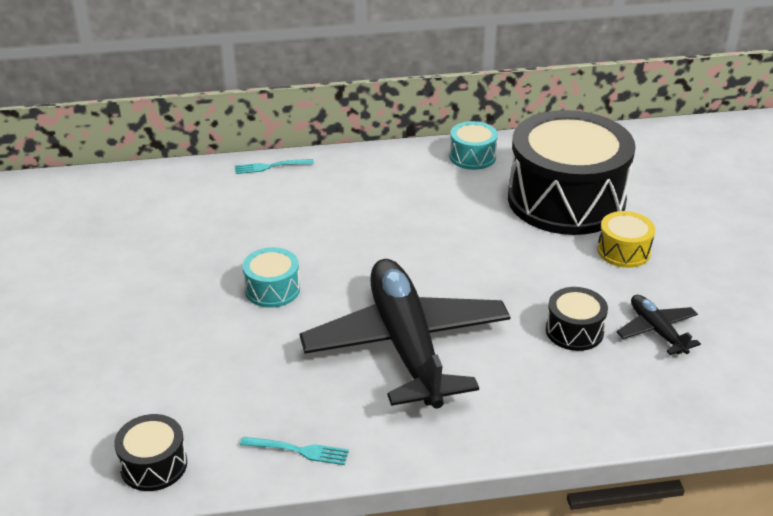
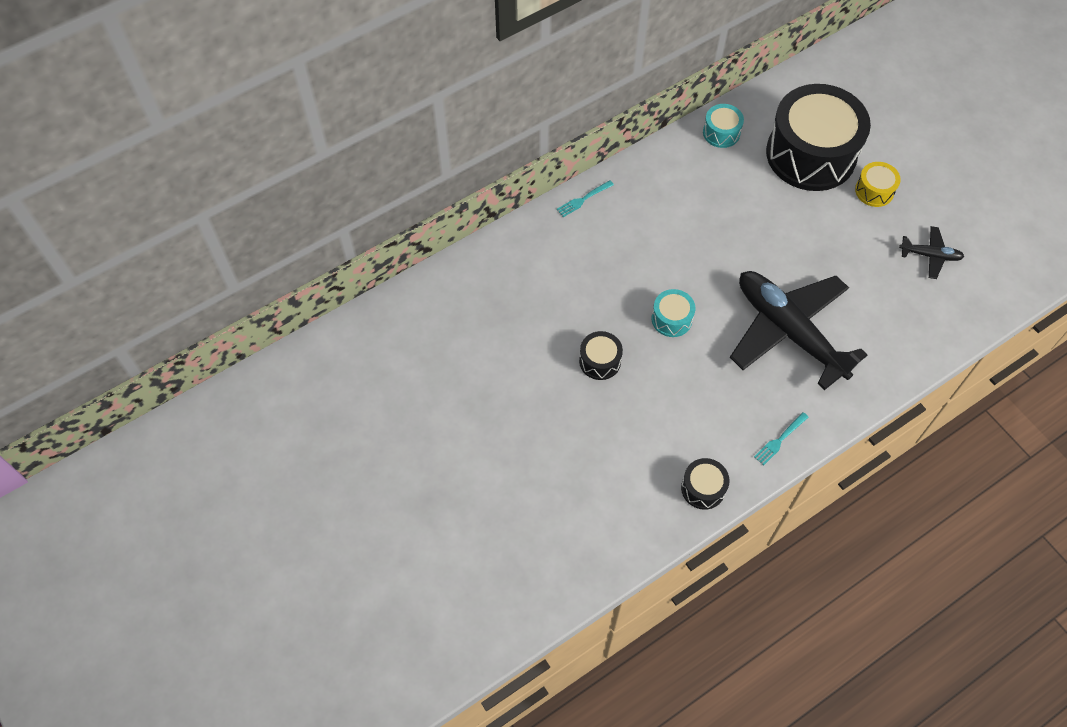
camera: 25 degrees left, 25 degrees up
turquoise fork [240,437,349,465] -> turquoise fork turned 150 degrees clockwise [754,412,808,465]
black drum [546,287,608,351] -> black drum moved to [579,331,623,380]
black plane [617,295,701,355] -> black plane turned 150 degrees clockwise [899,226,964,279]

